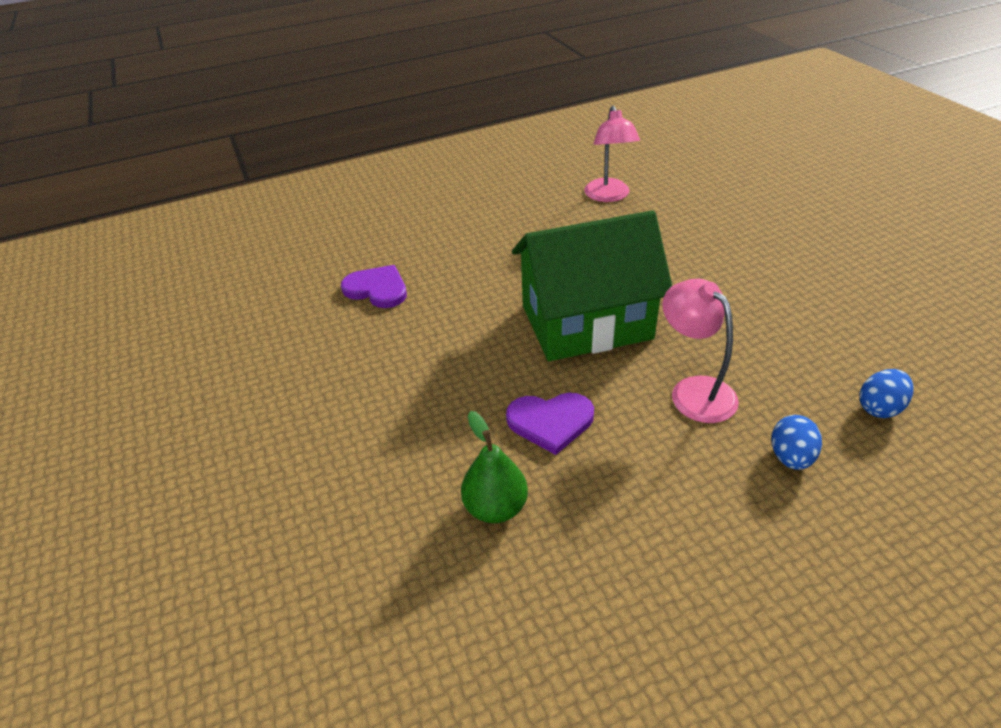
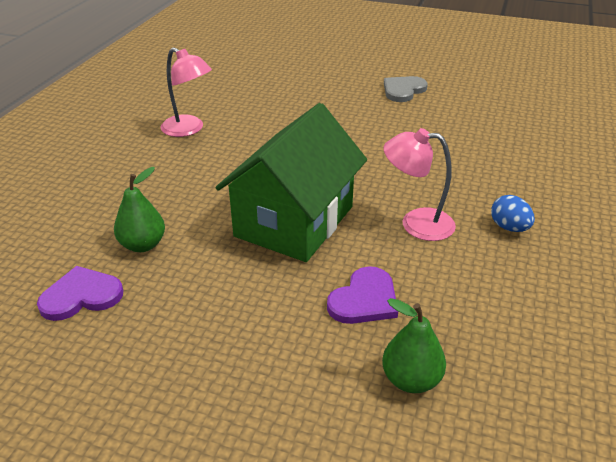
camera: 50 degrees left, 5 degrees down
blue egg [860,369,914,418] -> none
none -> green pear [114,167,165,252]
none -> grey heart [384,76,428,102]

